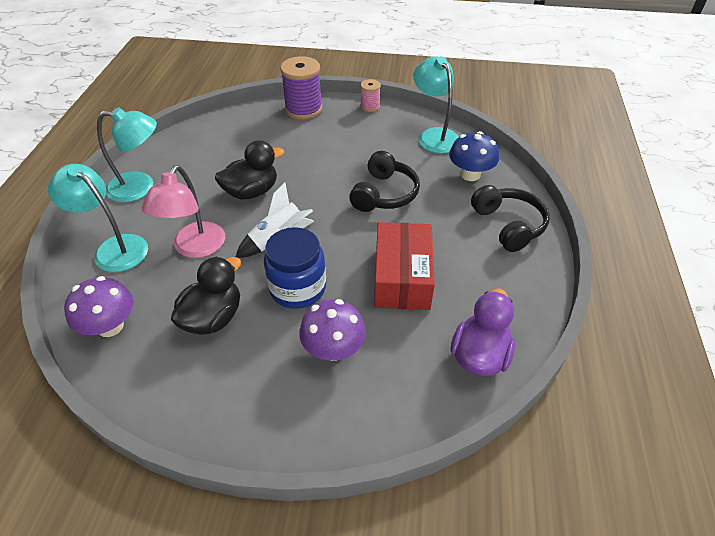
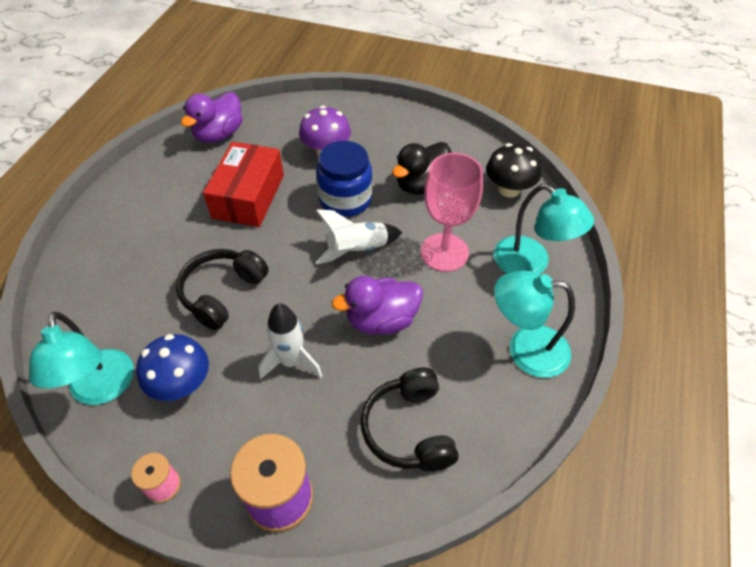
camera: 170 degrees left, 5 degrees up
purple mushroom [64,276,133,337] -> black mushroom [486,143,541,198]
pink lamp [142,165,225,258] -> pink goblet [421,153,483,272]
black duck [215,140,284,200] -> purple duck [331,276,423,335]
blue mushroom [449,131,499,181] -> blue mushroom moved to [136,334,209,401]
black headphones [471,185,550,252] -> black headphones moved to [361,368,459,471]
none -> white rocket [258,304,322,380]

